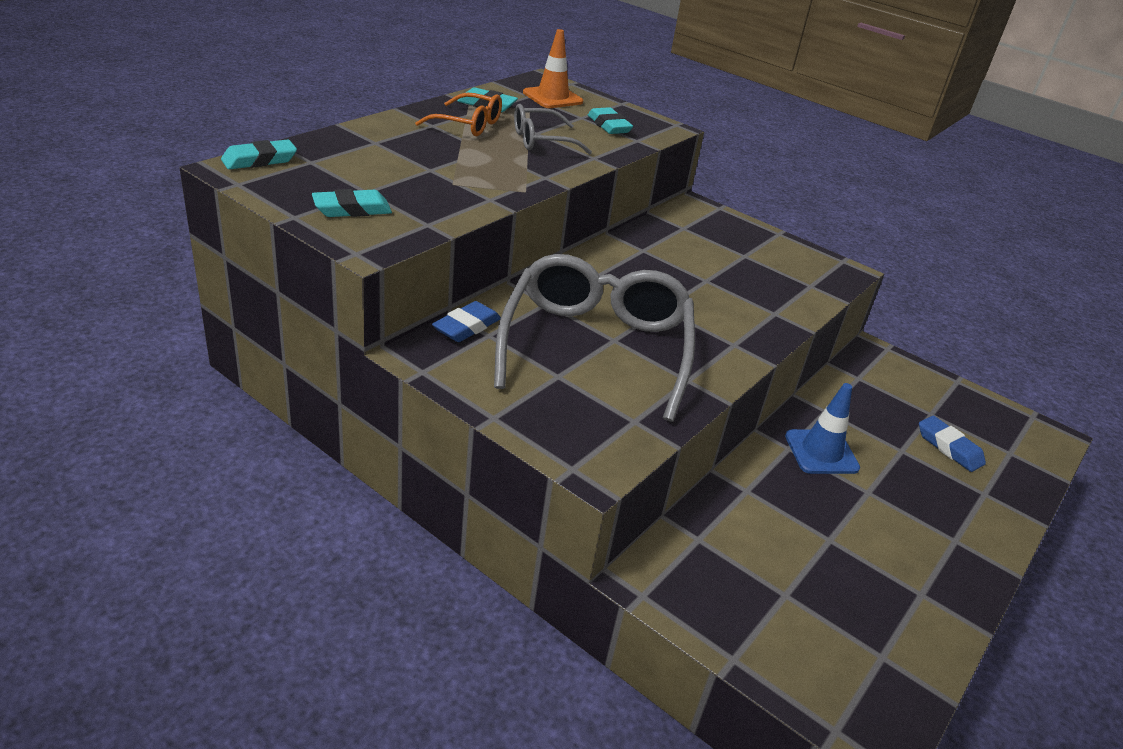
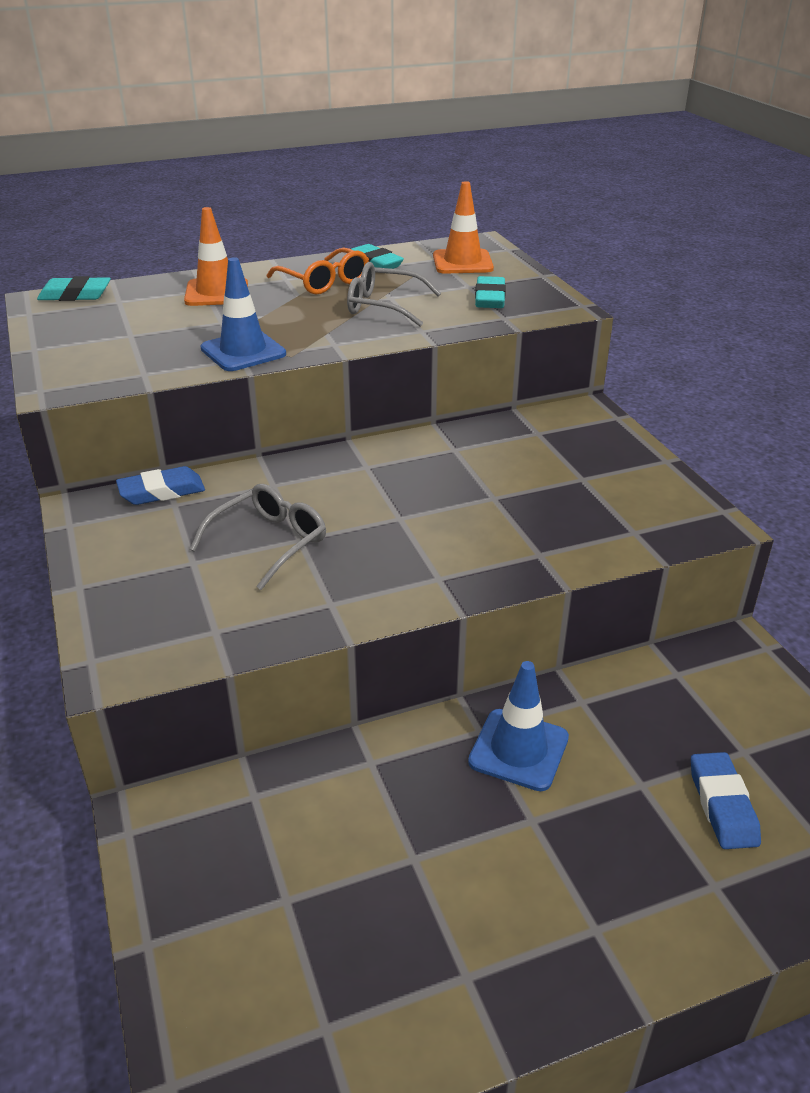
camera: 35 degrees right, 0 degrees up
turquoise eraser [312,189,392,217] -> none
grey glasses [494,254,695,422] -> grey glasses [190,484,326,590], size x0.50
none -> orange traffic cone [184,207,248,306]
none -> blue traffic cone [201,257,286,371]

